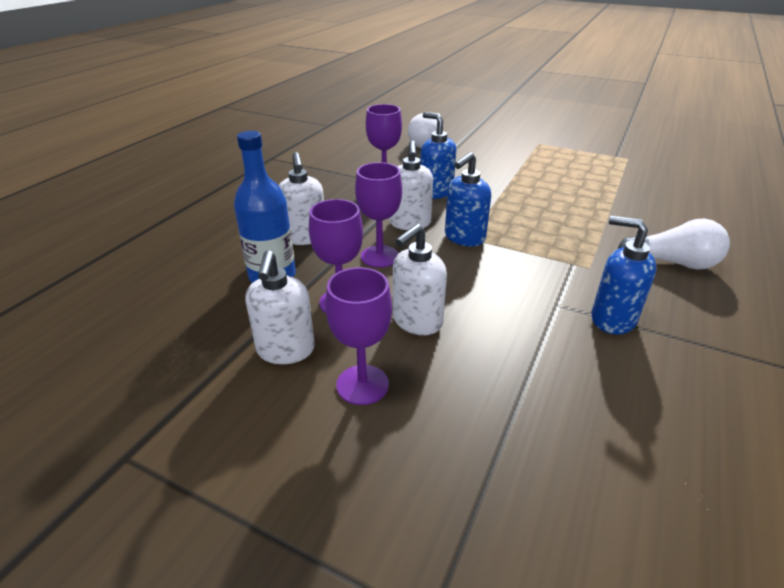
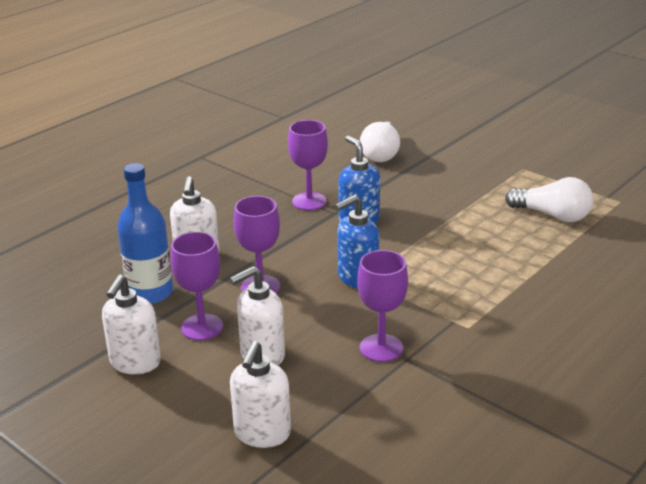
camera: 15 degrees right, 5 degrees down
purple goblet [325,267,392,405] -> purple goblet moved to [357,250,408,362]
white soap dispenser [389,140,433,230] -> white soap dispenser moved to [230,341,291,448]
blue soap dispenser [591,216,657,335] -> none
white light bulb [618,219,730,270] -> white light bulb moved to [505,177,593,222]

